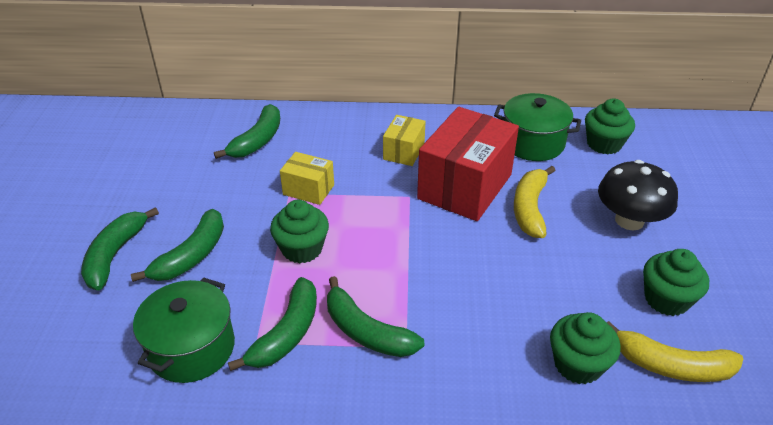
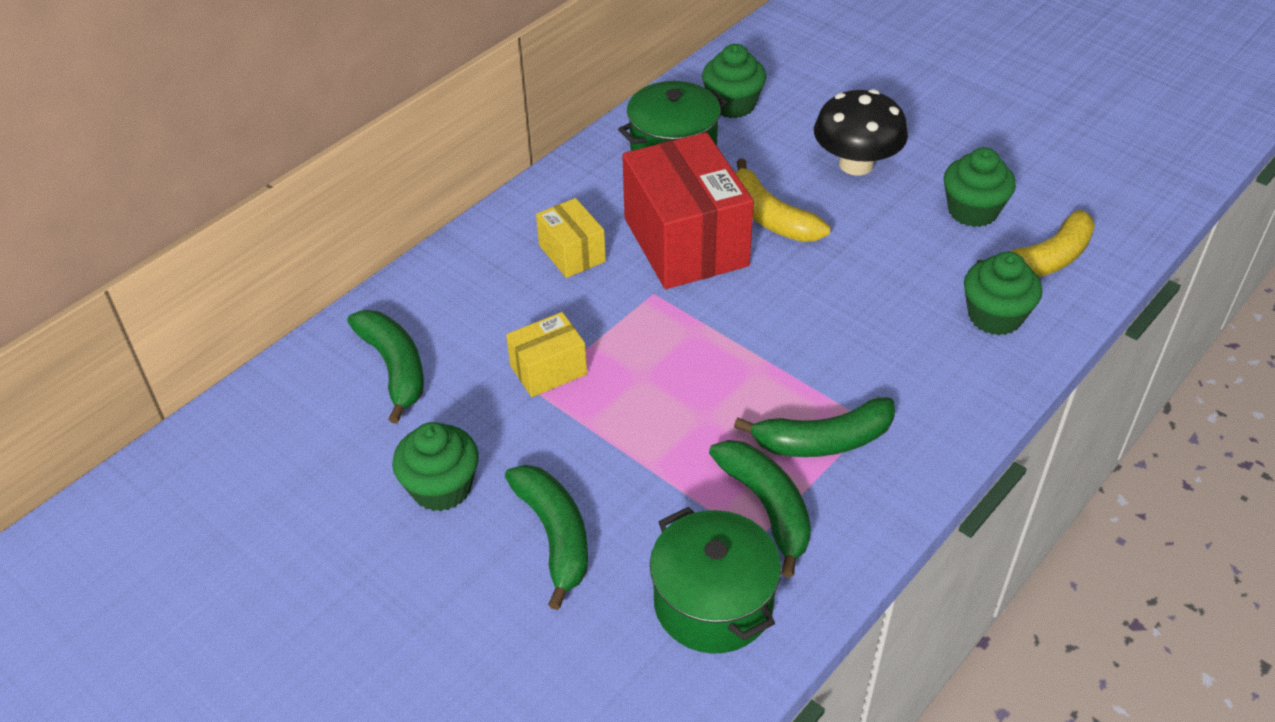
camera: 50 degrees left, 5 degrees up
green banana [81,207,159,290] -> none
green cupcake [270,200,329,264] -> green cupcake moved to [392,422,479,512]

